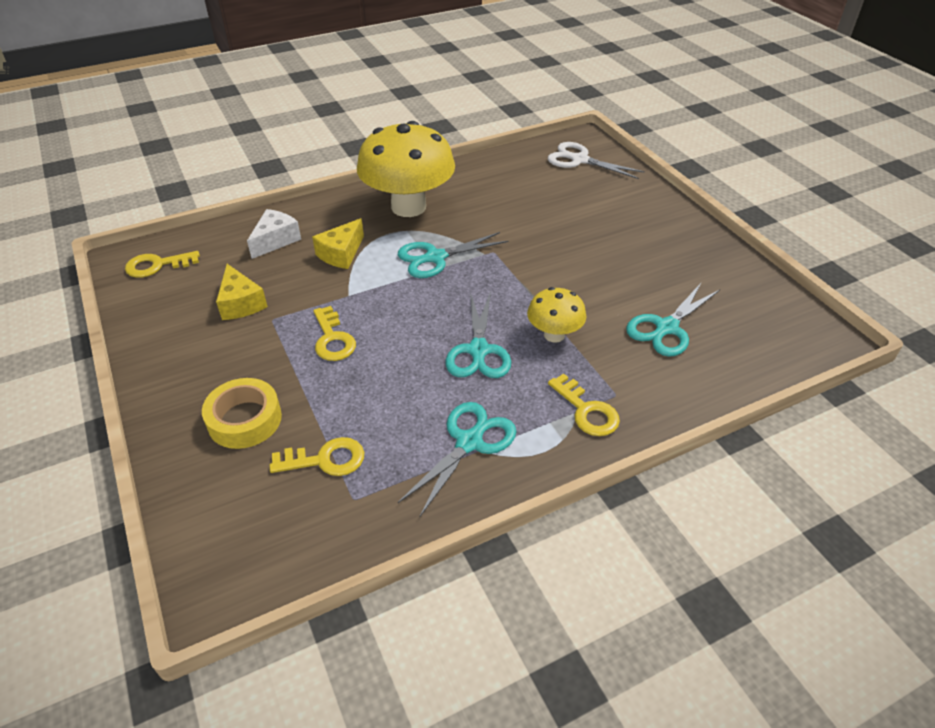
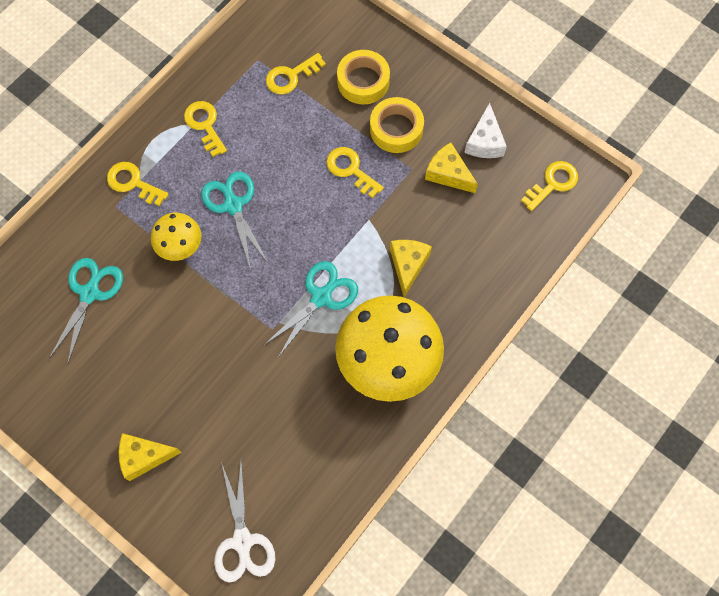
camera: 155 degrees right, 25 degrees up
white cheese [247,209,301,259] -> white cheese moved to [464,102,507,158]
turquoise scissors [398,402,517,518] -> yellow key [184,101,227,157]
white scissors [548,142,645,179] -> white scissors turned 75 degrees clockwise [214,461,276,583]
none -> yellow cheese [119,433,182,481]
none -> yellow tape [370,97,424,153]

